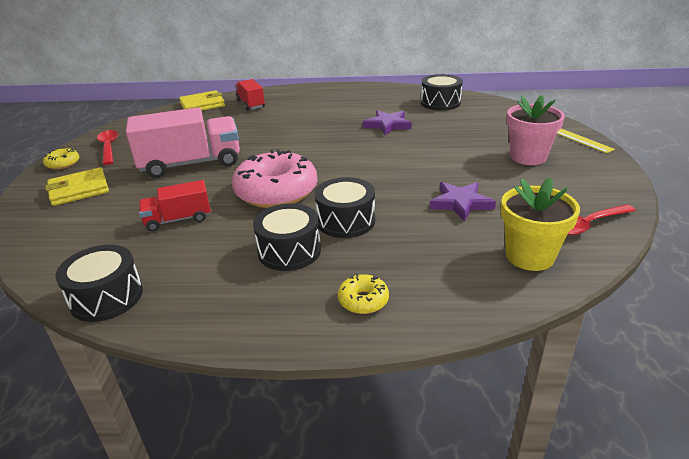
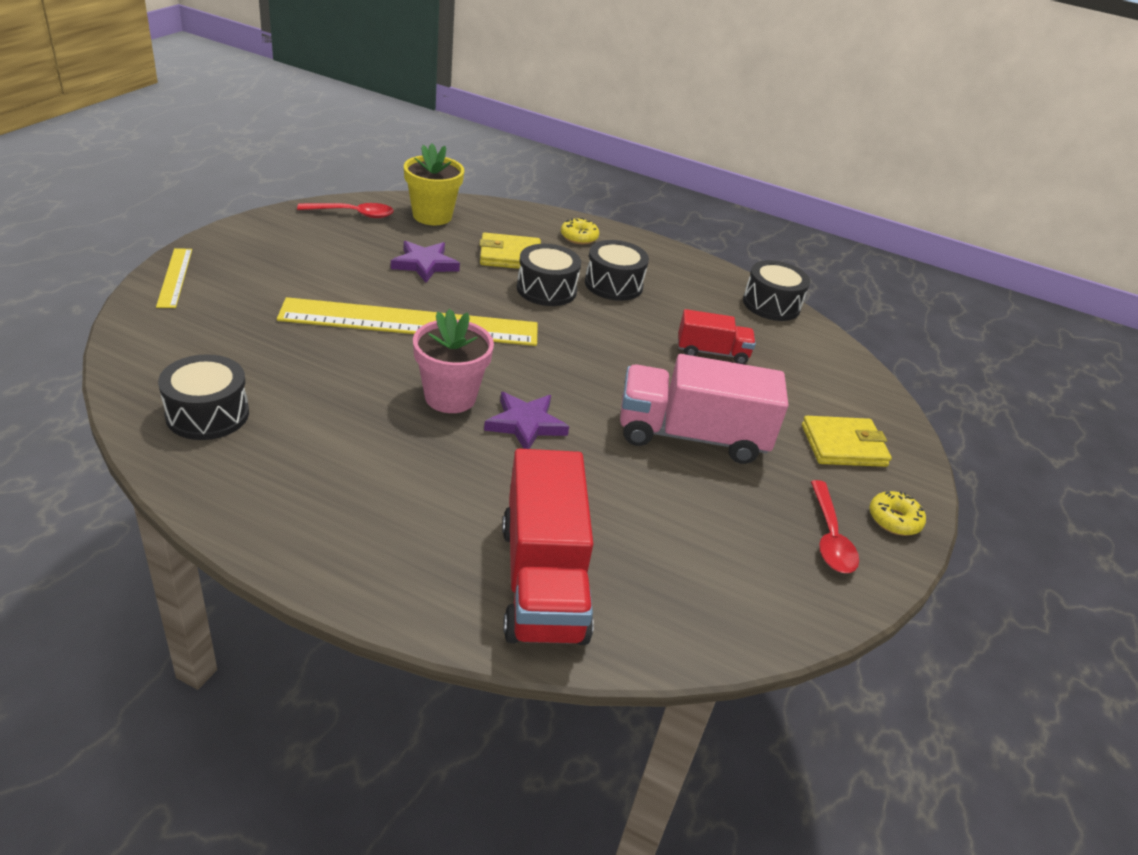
camera: 165 degrees left, 5 degrees up
yellow wallet [179,90,225,111] -> yellow wallet moved to [480,233,541,269]
pink donut [232,149,317,208] -> none
red truck [235,79,265,111] -> red truck [502,448,594,645], size x1.82
purple star [363,110,412,136] -> purple star moved to [484,392,569,449]
pink flower pot [507,95,565,165] -> pink flower pot moved to [413,309,494,413]
none -> yellow ruler [277,297,538,346]

